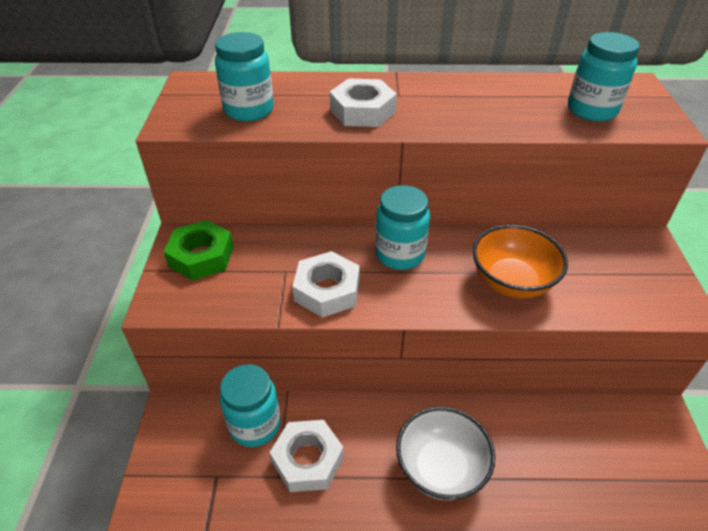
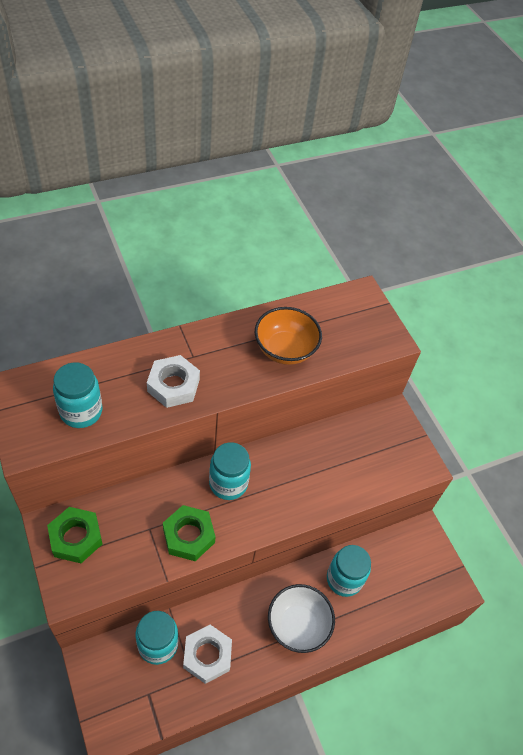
camera: 30 degrees left, 10 degrees up
white nut [293,251,360,318] -> green nut [163,505,216,561]
orange bowl [472,225,568,298] -> orange bowl moved to [255,307,322,365]
turquoise jar [568,32,640,121] -> turquoise jar moved to [327,545,371,597]

